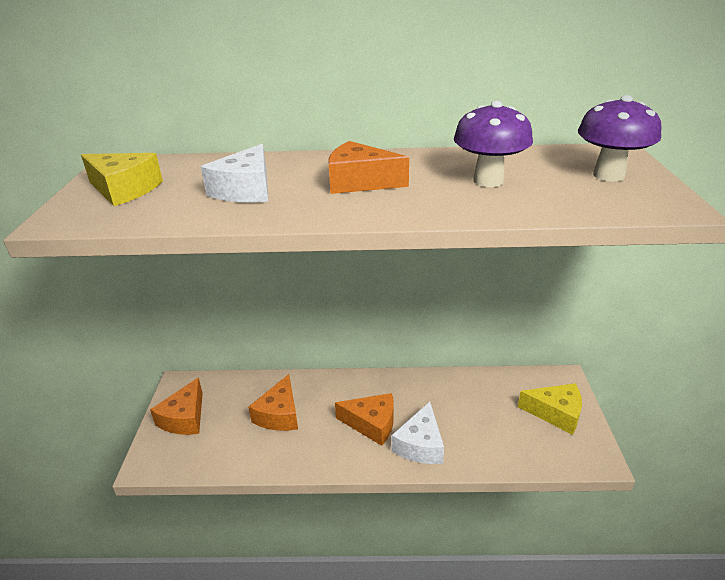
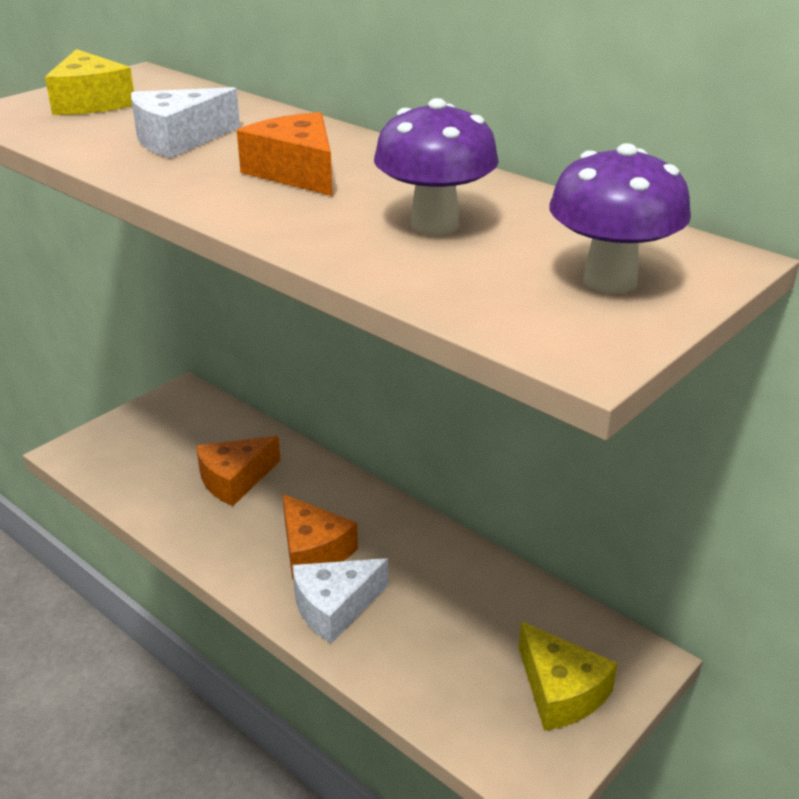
camera: 40 degrees right, 0 degrees up
orange cheese [150,378,203,435] -> none

